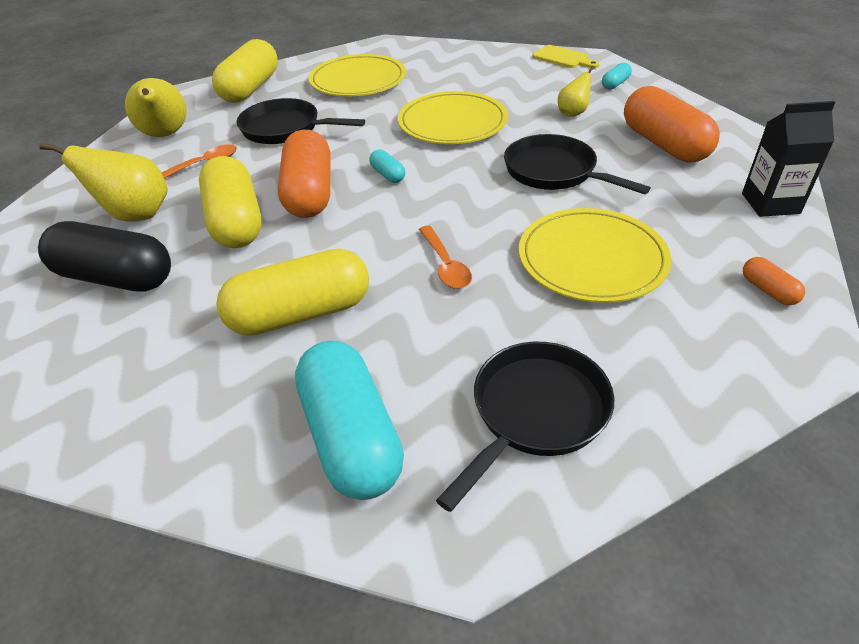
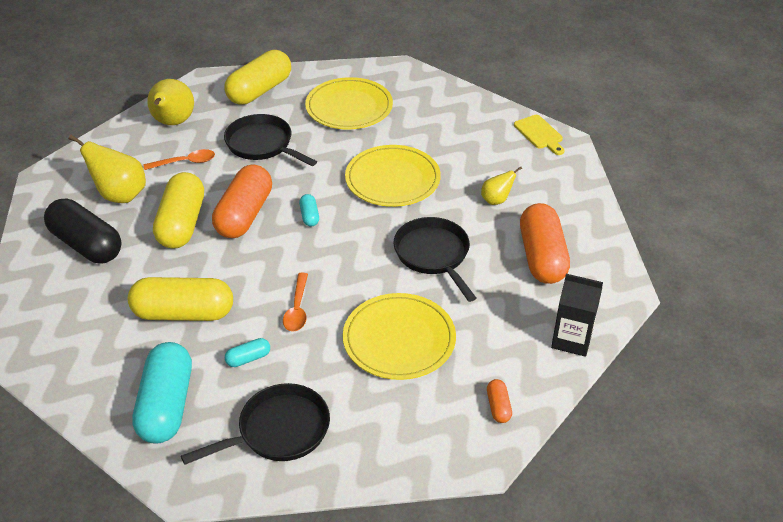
camera: 20 degrees right, 0 degrees up
turquoise capsule [602,63,632,90] -> turquoise capsule moved to [225,338,270,367]

